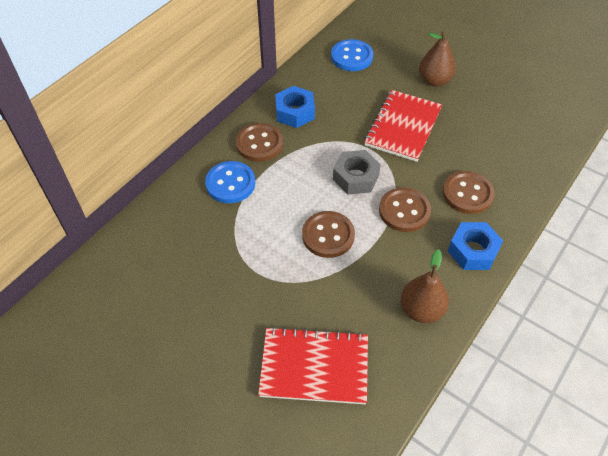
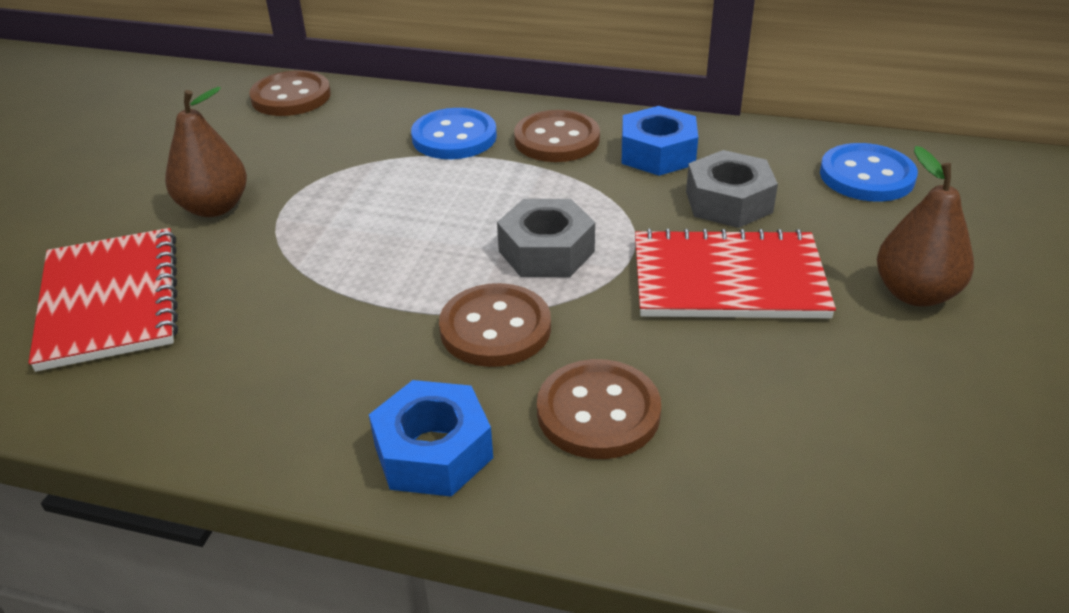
camera: 70 degrees right, 15 degrees down
brown button [302,211,355,258] -> brown button moved to [249,70,331,116]
brown pear [401,249,449,323] -> brown pear moved to [165,87,247,217]
none -> grey nut [686,150,778,228]

